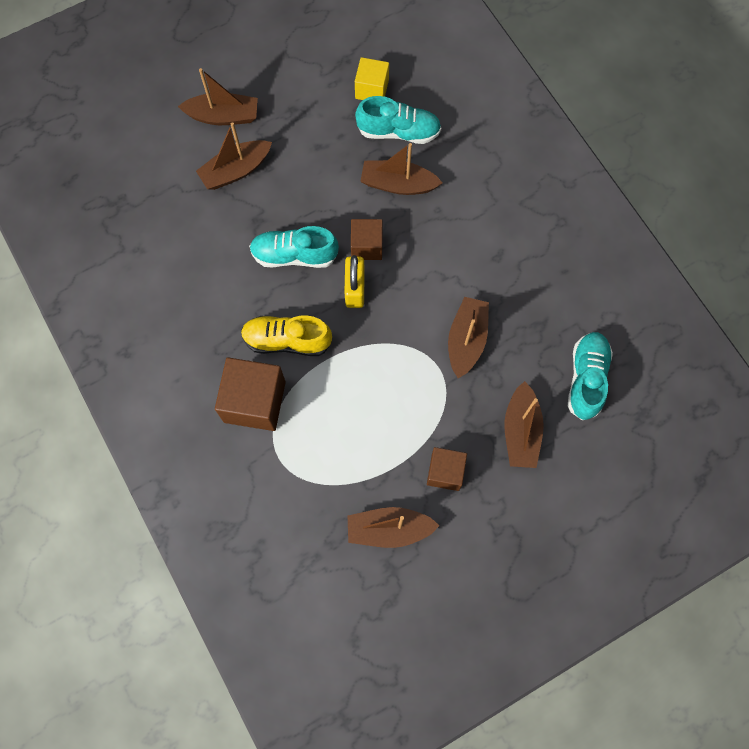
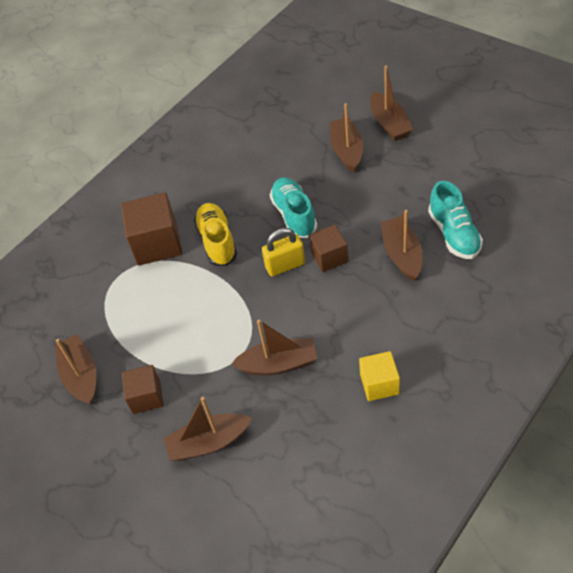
camera: 75 degrees right, 20 degrees down
brown boat [196,122,272,190] -> brown boat turned 45 degrees clockwise [330,103,363,173]
yellow cube [355,57,389,100] -> yellow cube moved to [359,351,400,401]
turquoise shoe [568,332,613,420] -> none

